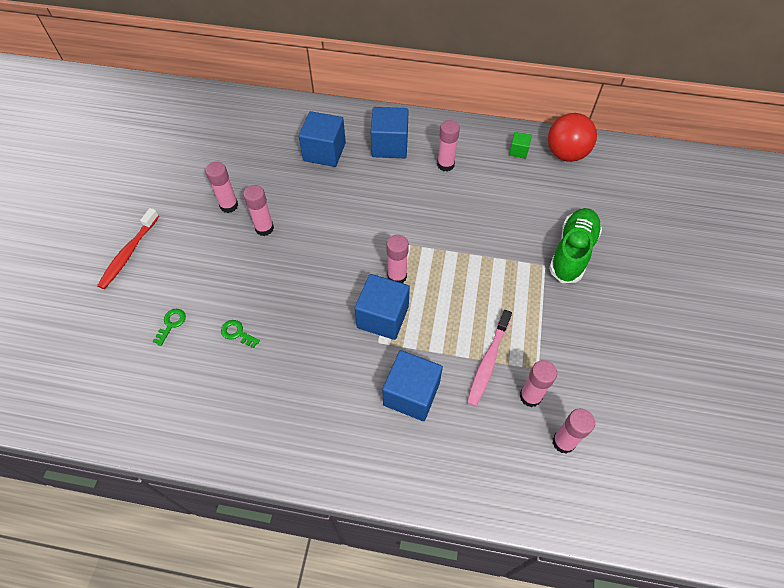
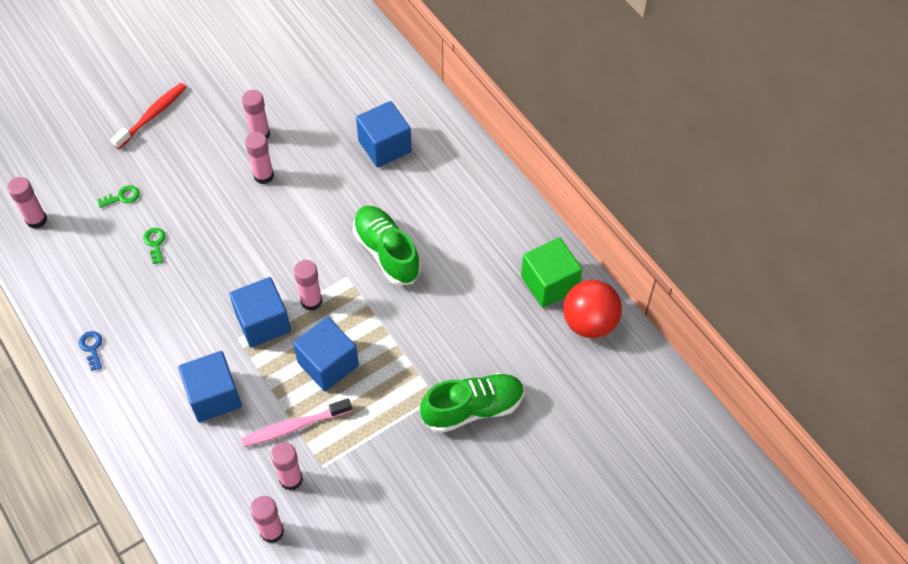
camera: 45 degrees right, 0 degrees up
red toothbrush [97,208,159,289] -> red toothbrush turned 150 degrees clockwise [111,83,187,149]
blue cube [371,107,409,158] -> blue cube moved to [293,317,359,392]
pink glue stick [437,120,460,172] -> pink glue stick moved to [7,177,47,229]
green cube [509,132,532,159] -> green cube [521,237,582,308], size x2.04
none -> blue key [79,331,102,371]
none -> green shoe [353,206,421,285]

